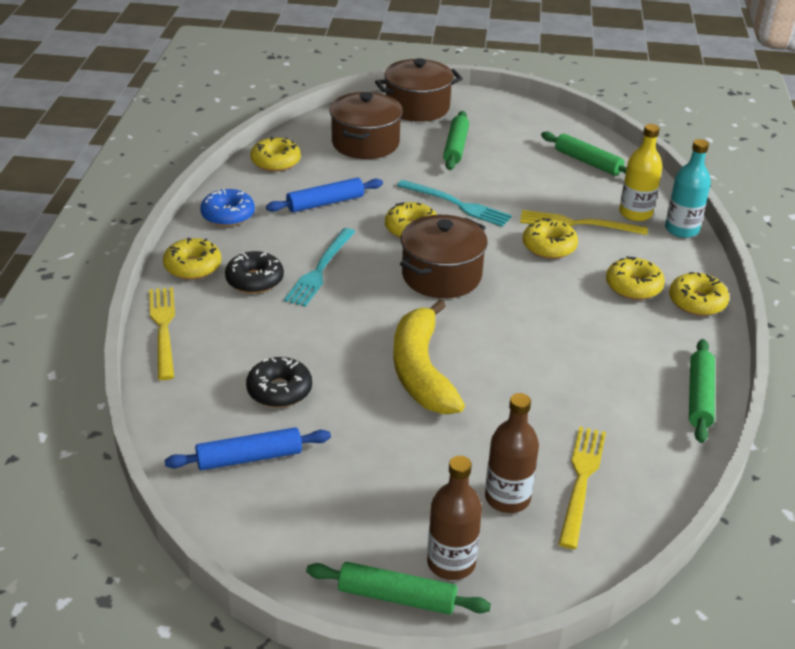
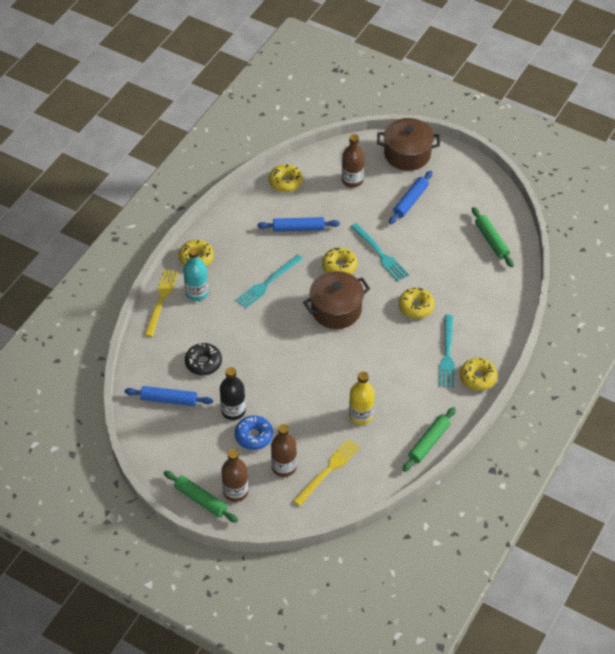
camera: 25 degrees right, 15 degrees up
blue donut [200,188,255,227] -> blue donut moved to [235,415,273,450]
black donut [225,251,284,294] -> none
brown pot [329,92,403,159] -> brown bottle [342,134,364,188]
yellow banana [393,299,465,414] -> none
green rolling pin [443,111,469,170] -> blue rolling pin [389,171,433,224]
yellow fork [520,210,648,235] -> none
yellow donut [606,256,665,300] -> turquoise fork [439,315,455,387]
yellow bottle [619,124,663,221] -> yellow bottle moved to [349,372,375,425]
turquoise bottle [665,139,711,238] -> turquoise bottle moved to [183,247,209,301]
none -> black bottle [220,367,246,420]

